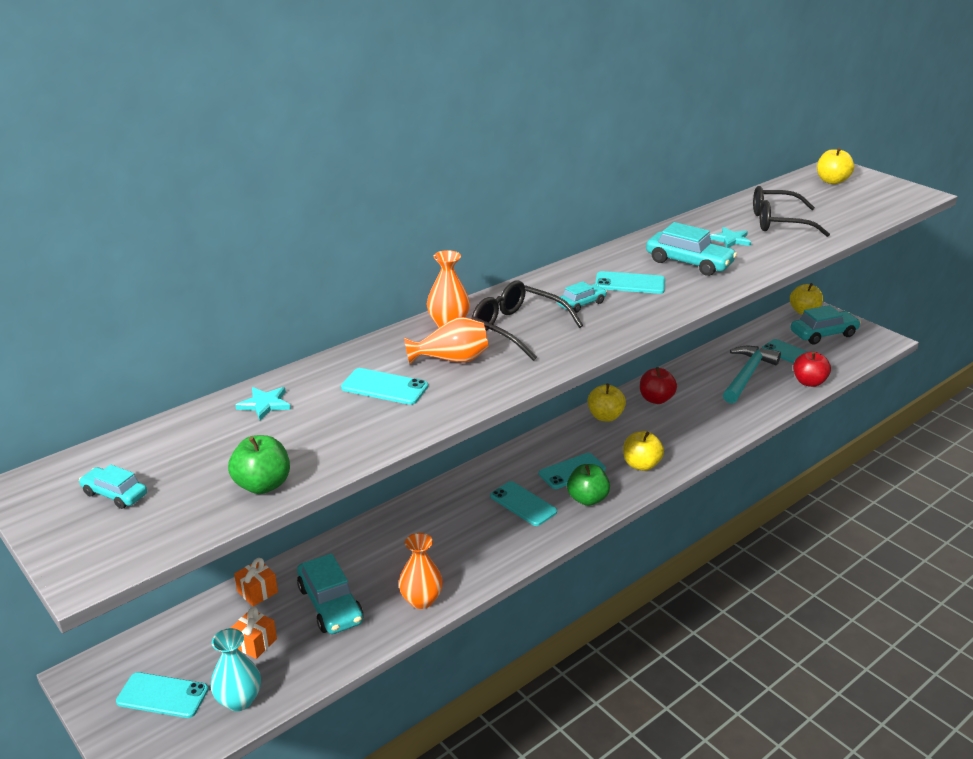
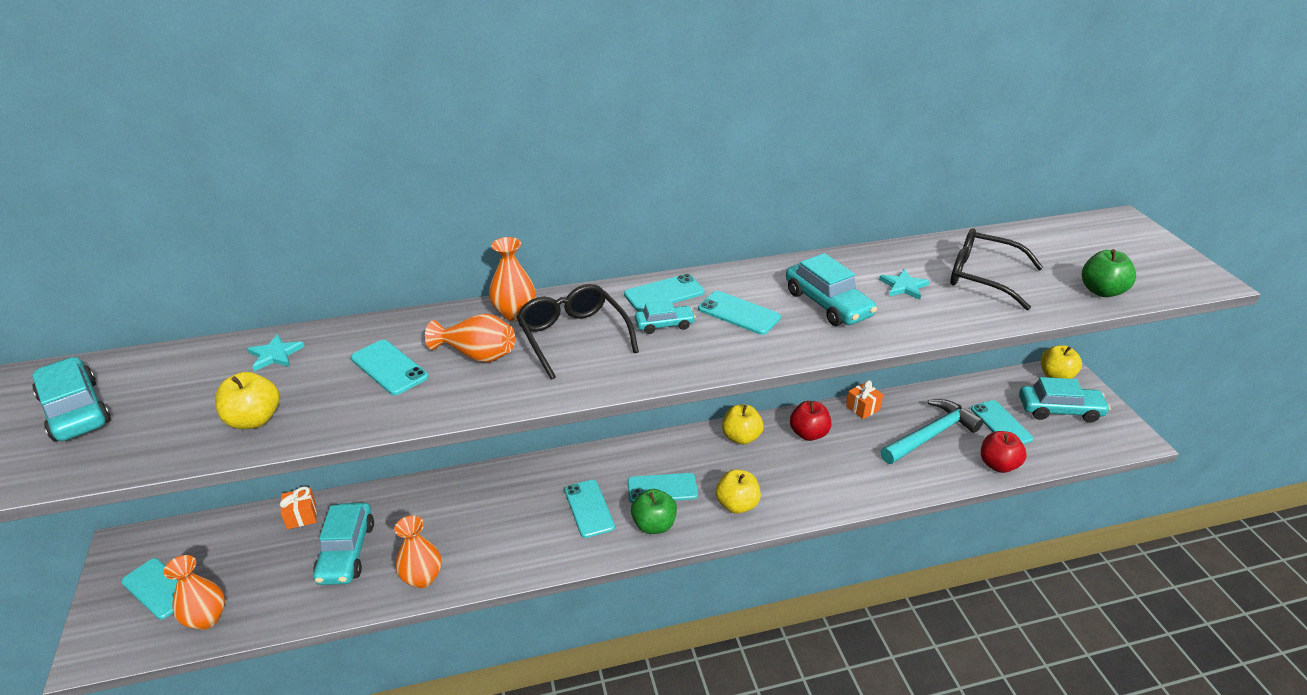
camera: 25 degrees right, 5 degrees up
turquoise car [79,464,147,509] -> turquoise car [32,357,110,442], size x1.77
turquoise vase [211,628,261,711] -> orange vase [163,555,225,630]
green apple [228,435,290,494] -> green apple moved to [1082,249,1136,297]
orange gift [231,607,277,659] -> orange gift moved to [846,380,883,419]
yellow apple [817,148,854,184] -> yellow apple moved to [215,372,279,429]
none -> turquoise phone [624,274,705,312]

